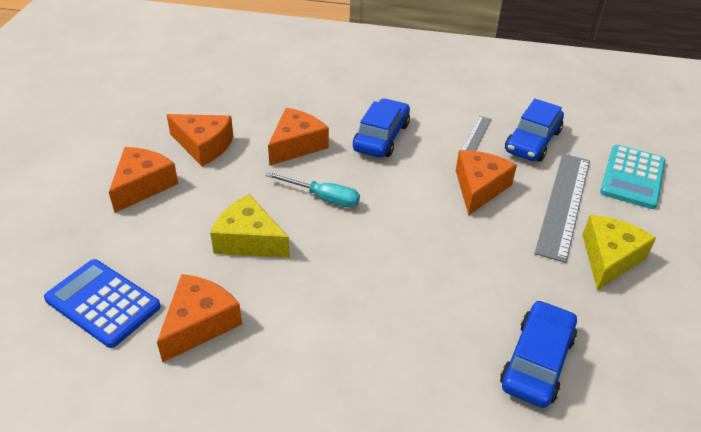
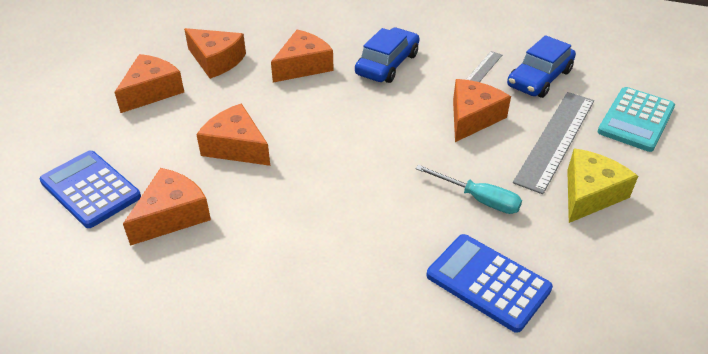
camera: 10 degrees right, 0 degrees up
yellow cheese [210,194,290,258] -> orange cheese [196,103,270,166]
turquoise screwdriver [265,172,360,208] -> turquoise screwdriver moved to [416,165,522,214]
blue car [500,300,577,408] -> blue calculator [427,234,553,333]

